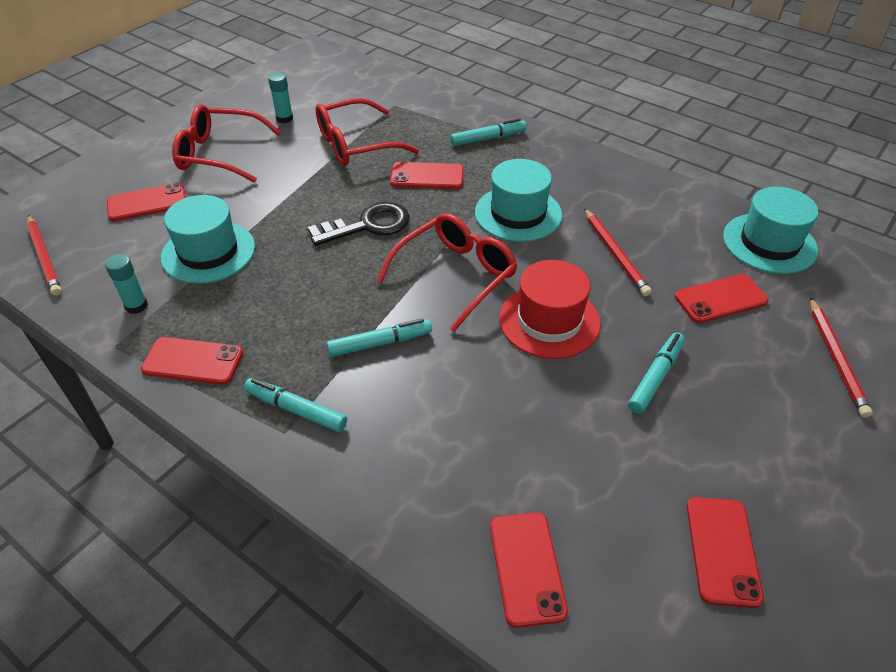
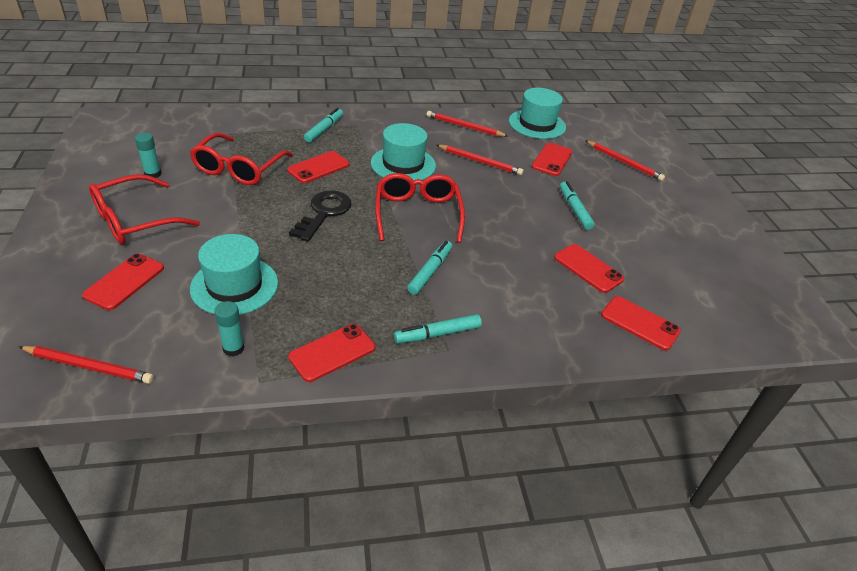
camera: 50 degrees left, 5 degrees down
red hat [499,260,601,359] -> none
red phone [687,497,764,608] -> red phone moved to [554,244,624,293]
none -> red pencil [427,111,508,137]

